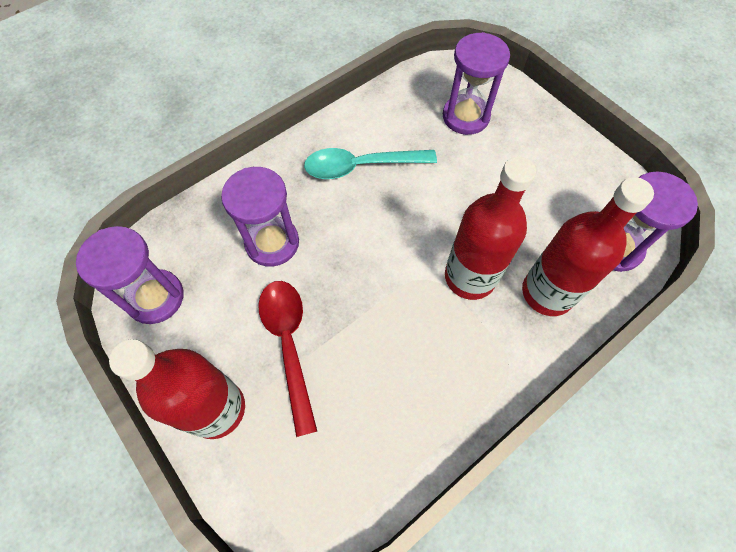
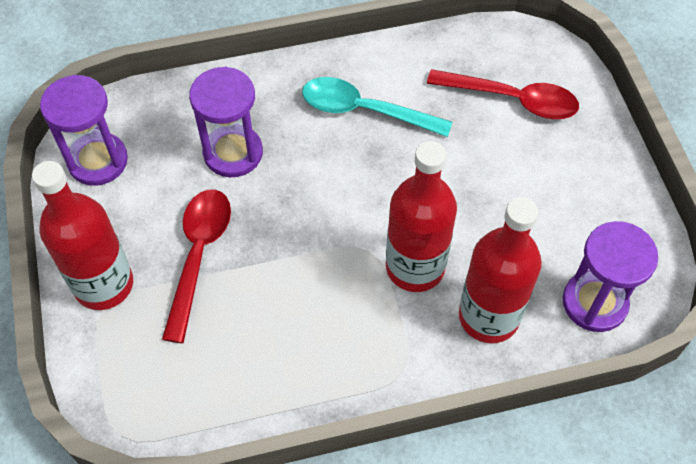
camera: 25 degrees right, 5 degrees down
purple hourglass [443,32,510,135] -> red spoon [427,69,579,119]

